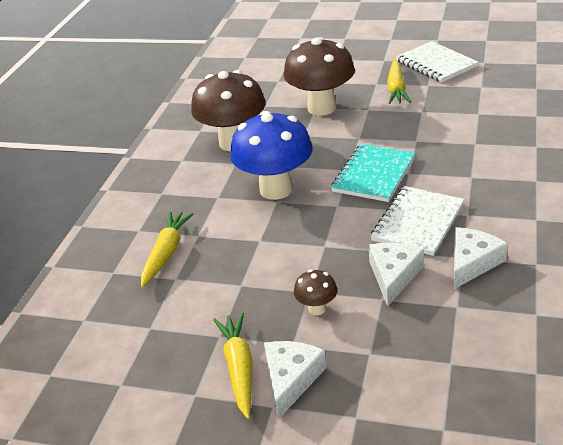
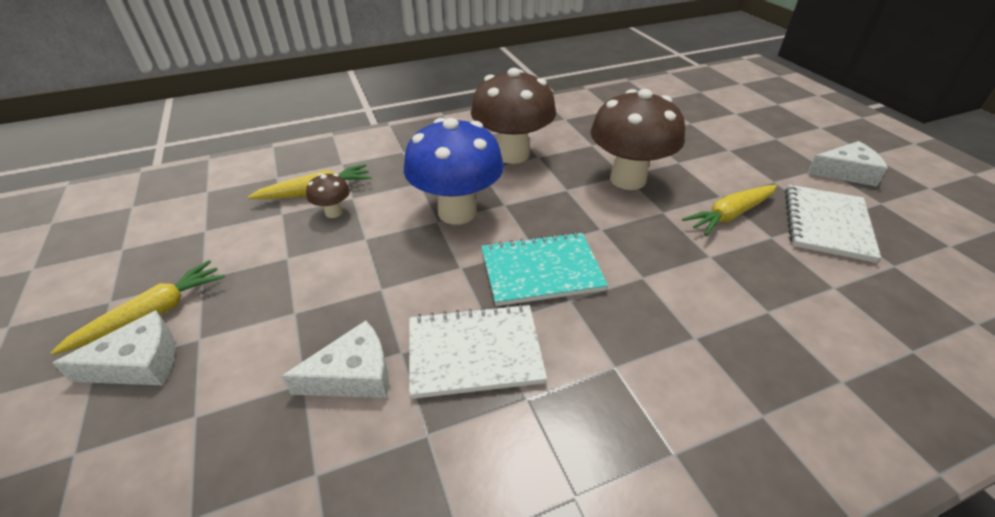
camera: 50 degrees right, 5 degrees up
brown mushroom [294,270,337,315] -> brown mushroom moved to [306,173,350,218]
white cheese [454,227,508,289] -> white cheese moved to [807,141,888,187]

